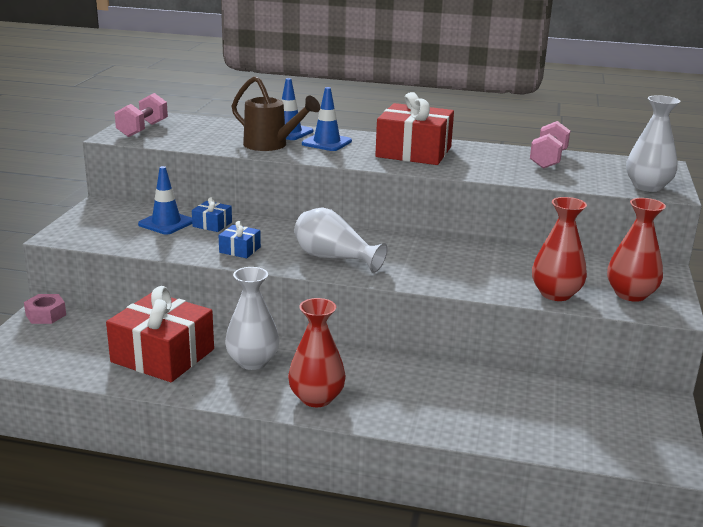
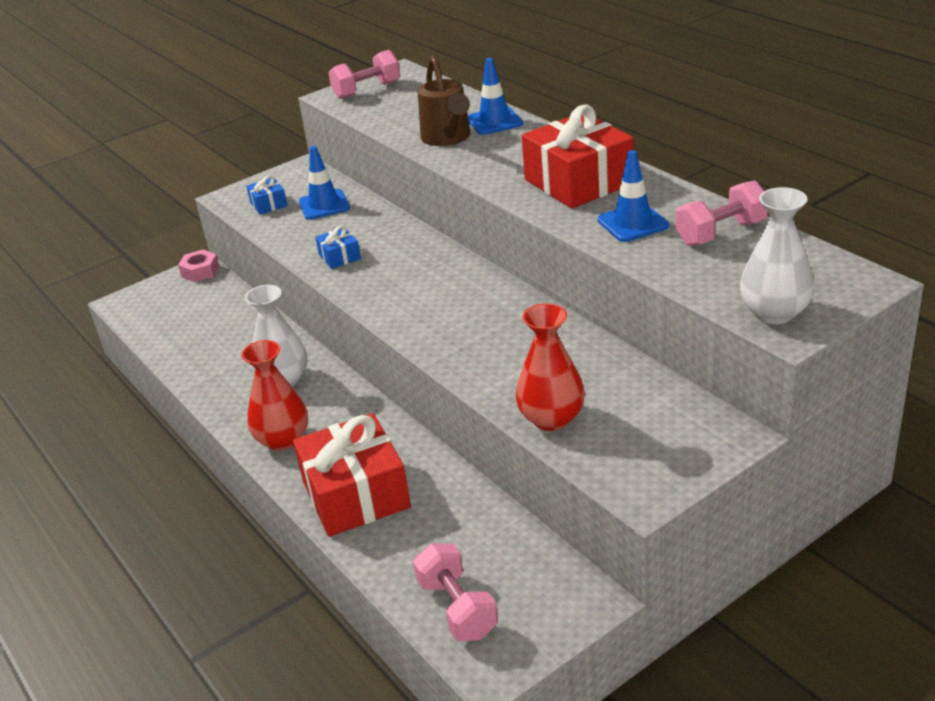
camera: 45 degrees right, 10 degrees up
red gift [106,286,214,382] -> red gift moved to [293,413,411,537]
blue gift [192,197,232,232] -> blue gift moved to [246,175,288,215]
white vase [294,207,388,273] -> none
blue traffic cone [302,87,352,151] -> blue traffic cone moved to [597,150,669,242]
red vase [607,198,666,302] -> none
none -> pink dumbbell [413,543,498,641]

